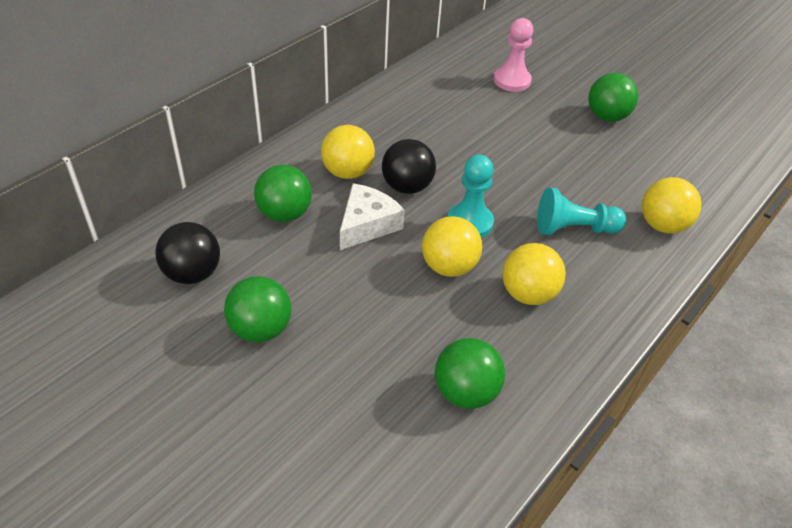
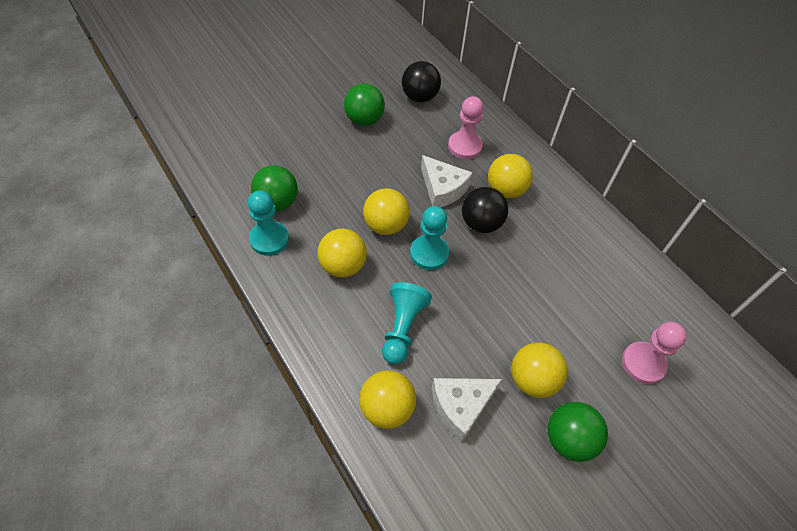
camera: 105 degrees right, 10 degrees up
green ball [254,165,312,222] -> pink pawn [448,96,483,159]
none -> turquoise pawn [248,190,289,256]
none -> white cheese [432,378,502,442]
none -> yellow ball [511,342,568,398]

